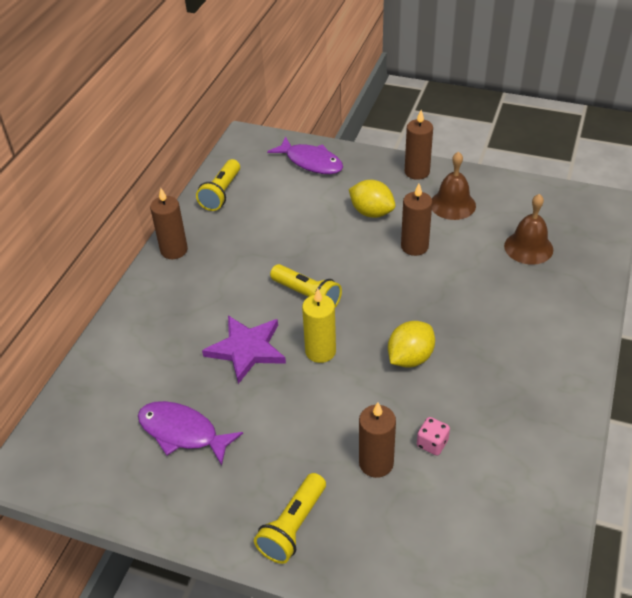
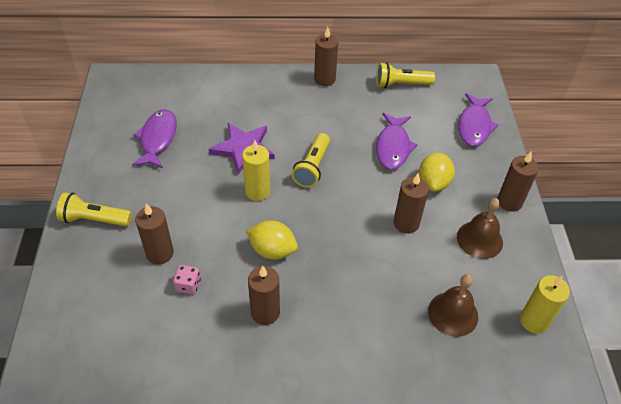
camera: 65 degrees right, 5 degrees up
none -> brown candle [248,266,280,325]
none -> purple fish [376,113,418,170]
none -> yellow candle [520,275,570,334]

